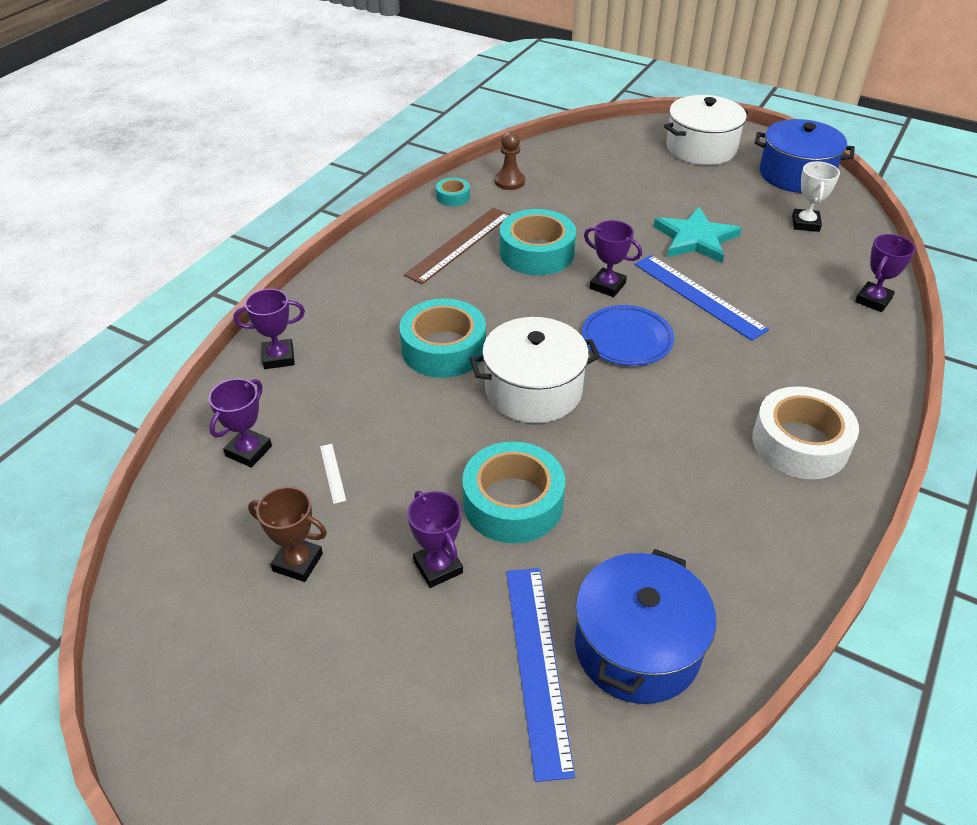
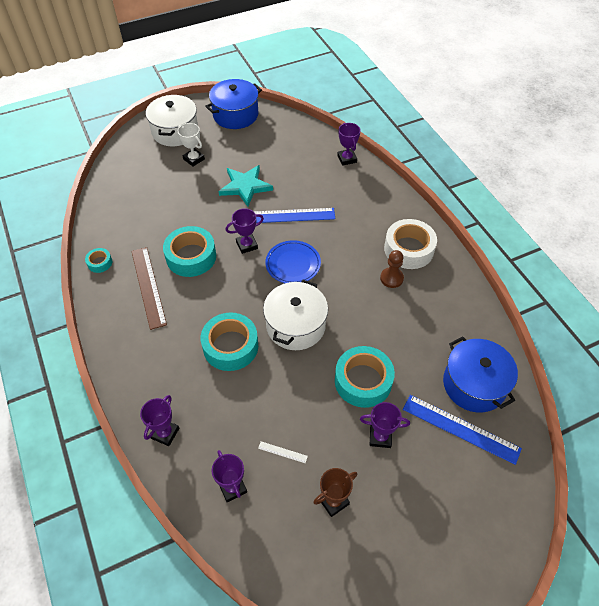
camera: 55 degrees left, 10 degrees up
brown pawn [495,131,525,190] -> brown pawn moved to [380,250,404,288]
white trophy [792,161,840,232] -> white trophy moved to [178,123,205,166]

